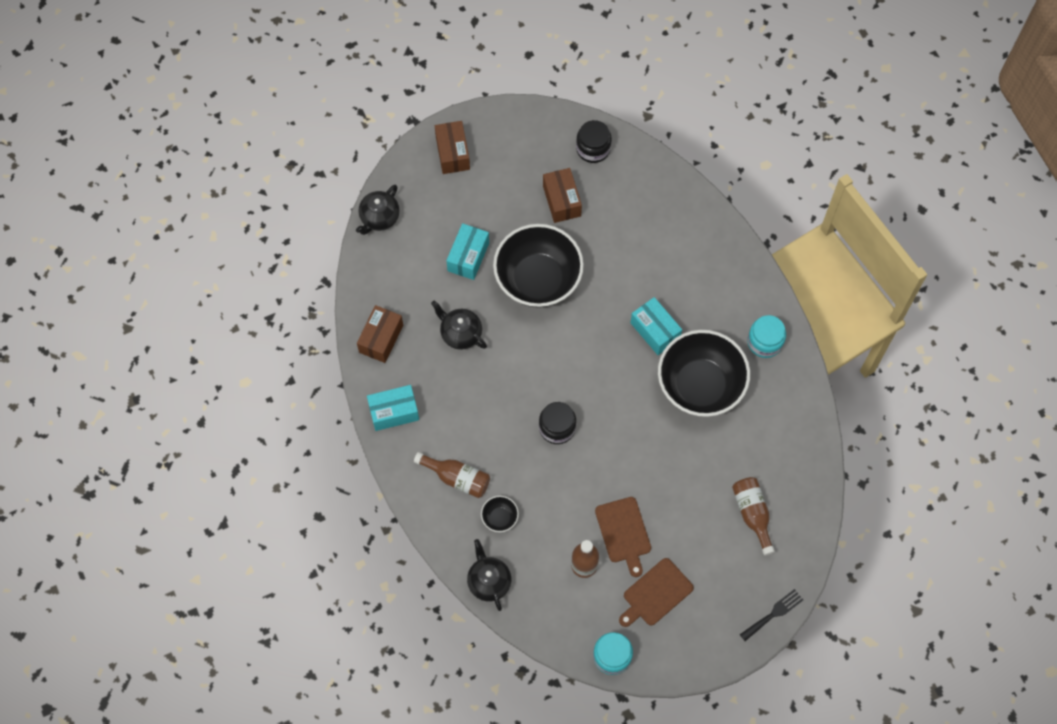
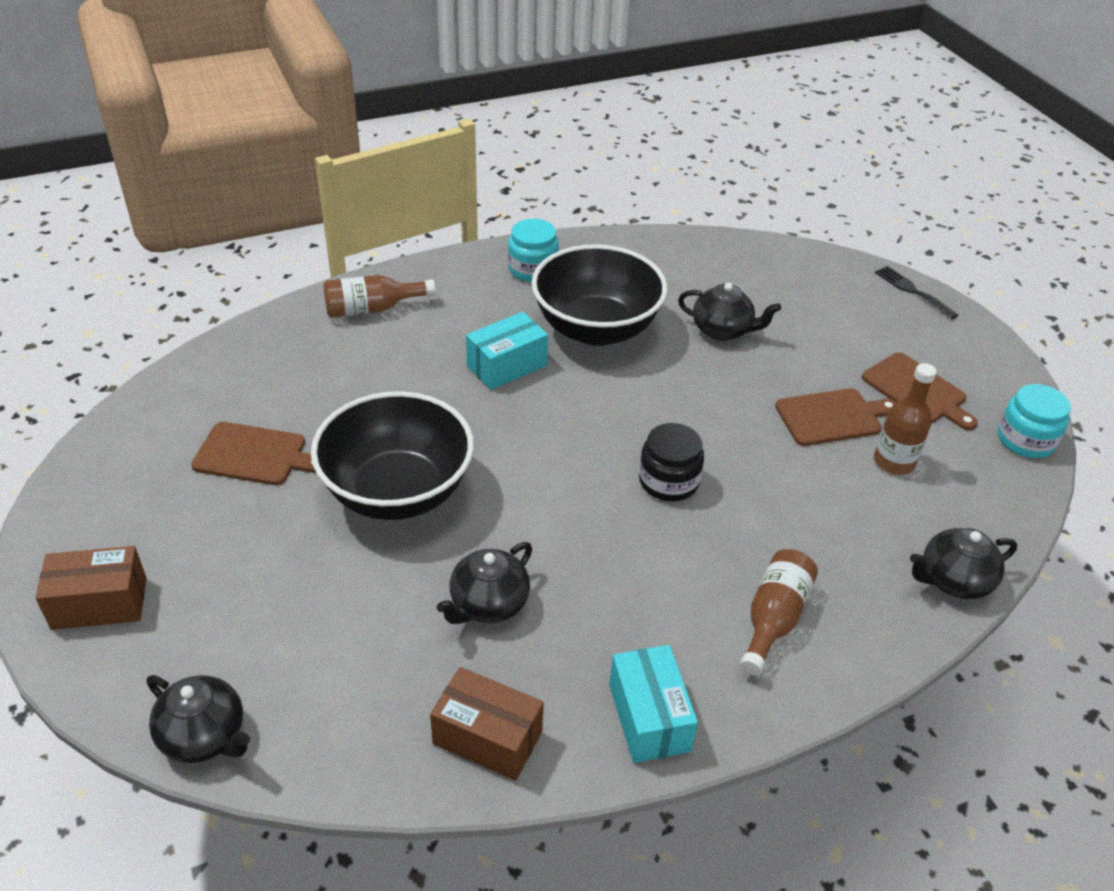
camera: 90 degrees left, 25 degrees down
turquoise box [446,223,489,280] -> none
black bowl [481,496,519,532] -> none
brown box [543,168,582,223] -> brown cutting board [191,422,316,485]
black jar [576,120,612,163] -> none
brown bottle [732,477,775,556] -> brown bottle moved to [323,275,436,318]
none -> black teapot [678,283,781,341]

